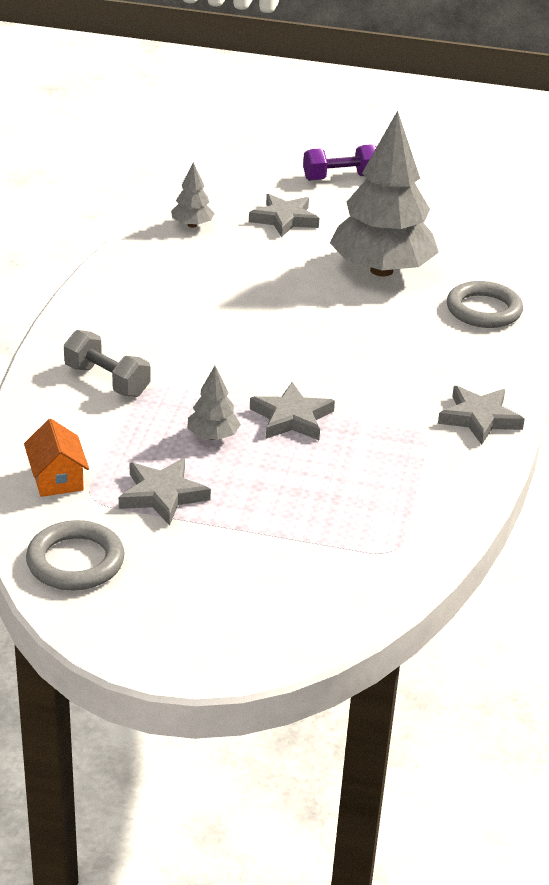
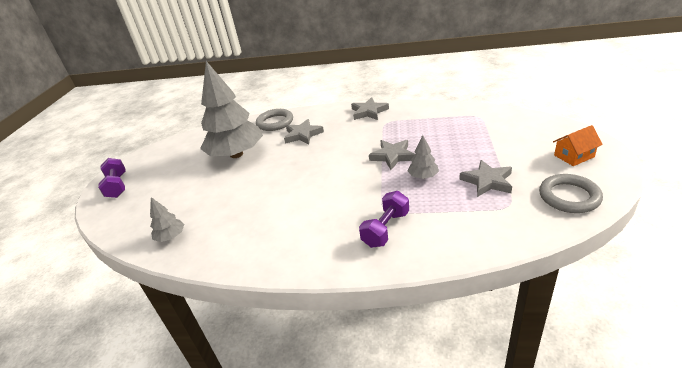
camera: 90 degrees left, 0 degrees up
orange house [24,419,89,497] -> orange house moved to [553,125,603,166]
grey dumbbell [64,330,150,397] -> purple dumbbell [359,191,409,248]
grey star [249,194,319,237] -> grey star moved to [284,119,324,144]

